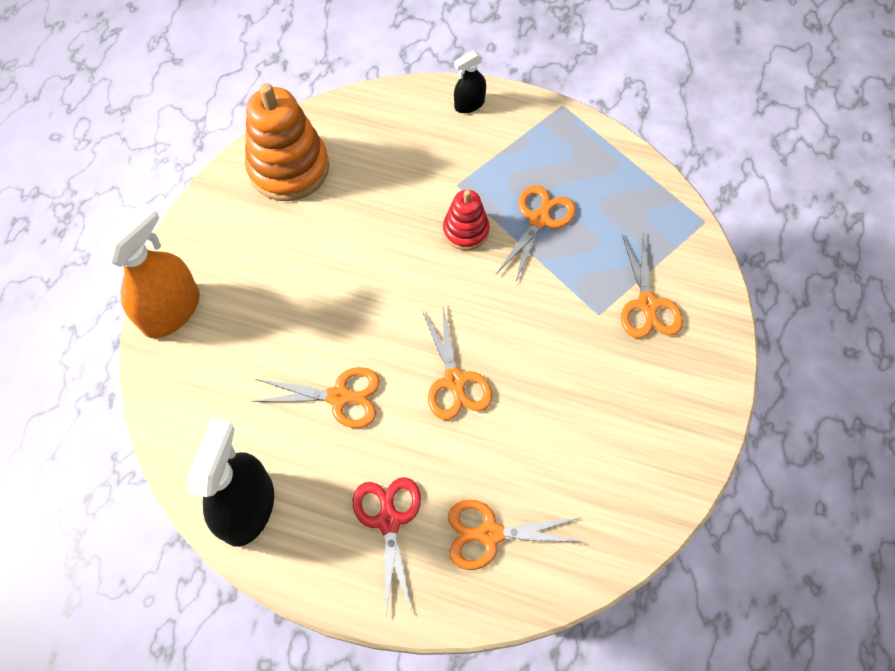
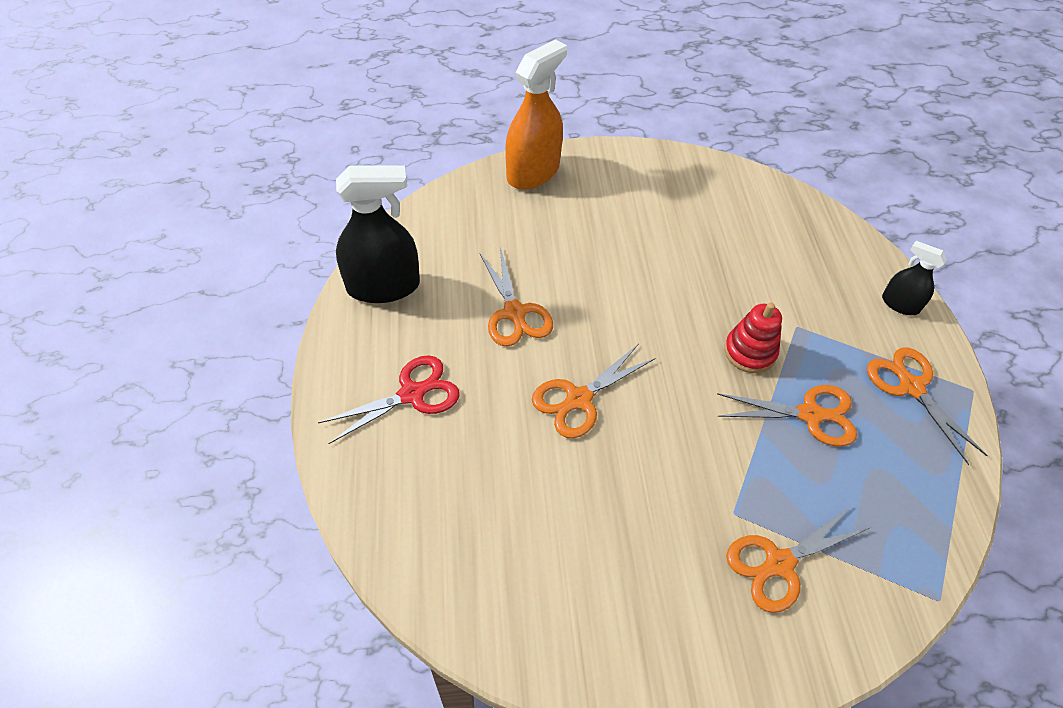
camera: 65 degrees right, 10 degrees down
orange spray bottle [99,203,200,338] -> orange spray bottle turned 60 degrees counterclockwise [505,39,567,189]
orange stacking toy [245,83,329,201] -> none
orange scissors [448,500,583,570] -> orange scissors moved to [867,347,988,465]

